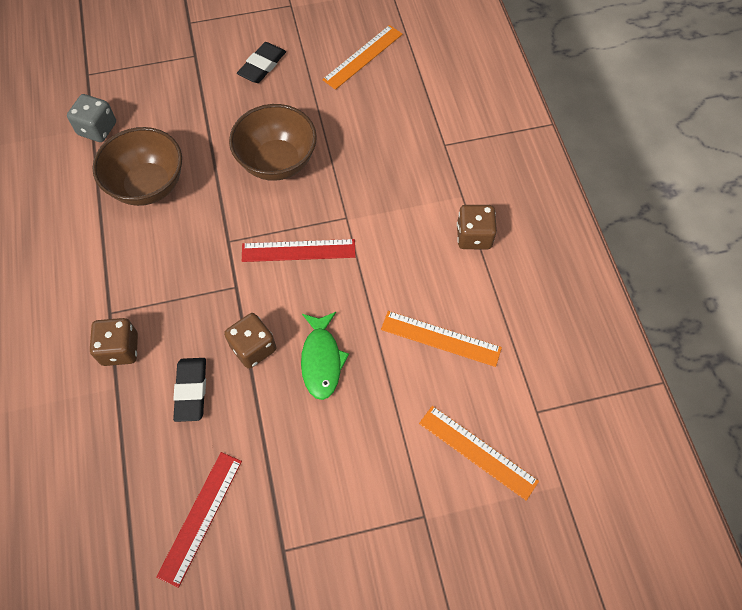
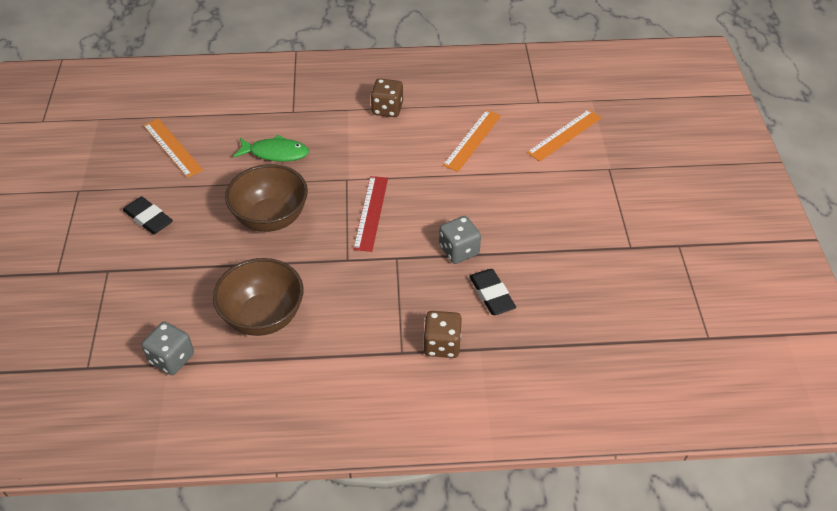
camera: 80 degrees left, 15 degrees down
red ruler [156,452,242,588] -> none
black eraser [173,358,206,422] -> black eraser turned 60 degrees clockwise [469,269,516,315]
brown dice [224,313,276,369] -> grey dice [439,216,481,264]
green fish [301,312,349,400] -> green fish moved to [233,135,309,162]

